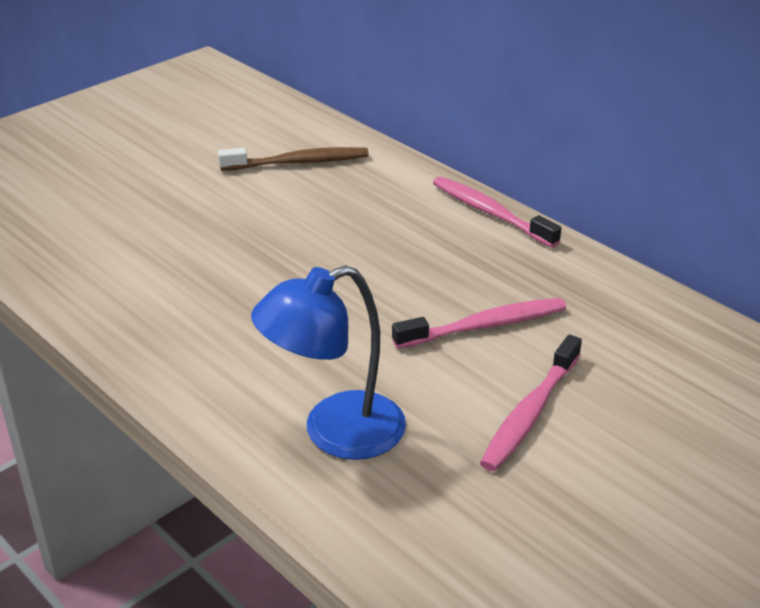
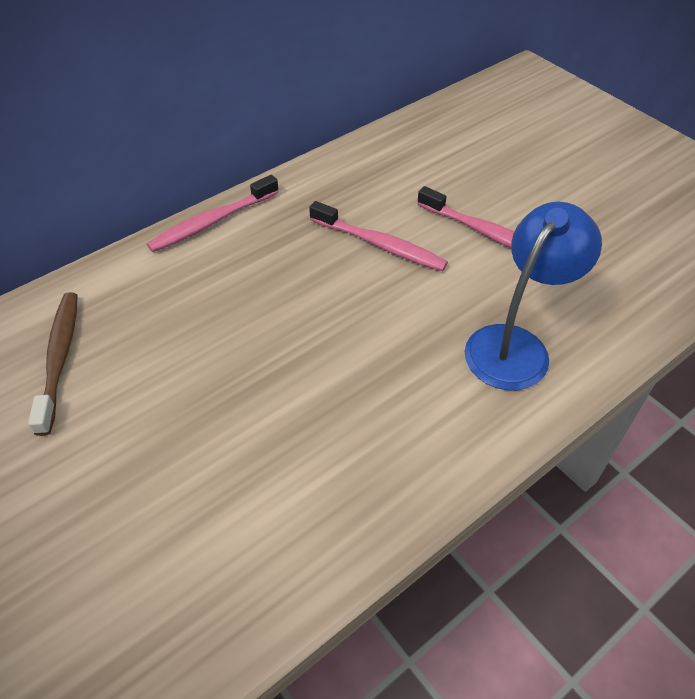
camera: 85 degrees left, 15 degrees up
blue lamp [251,265,406,460] -> blue lamp turned 120 degrees counterclockwise [465,202,602,390]
pink toothbrush [392,298,566,349] -> pink toothbrush turned 135 degrees clockwise [309,201,448,271]

